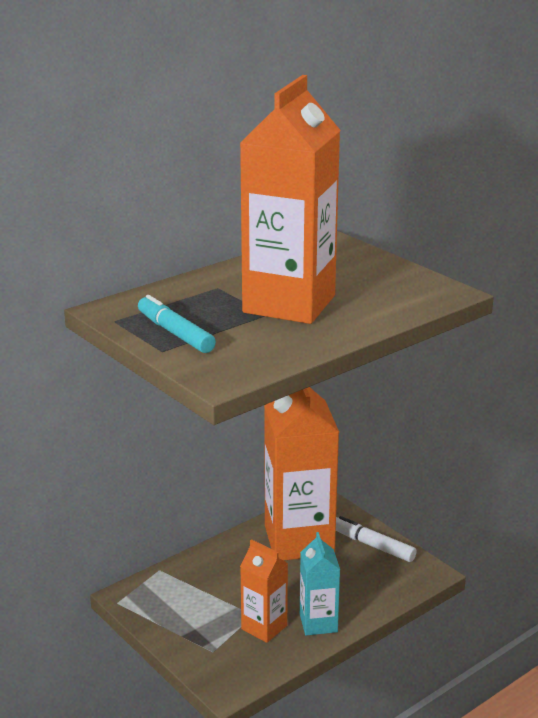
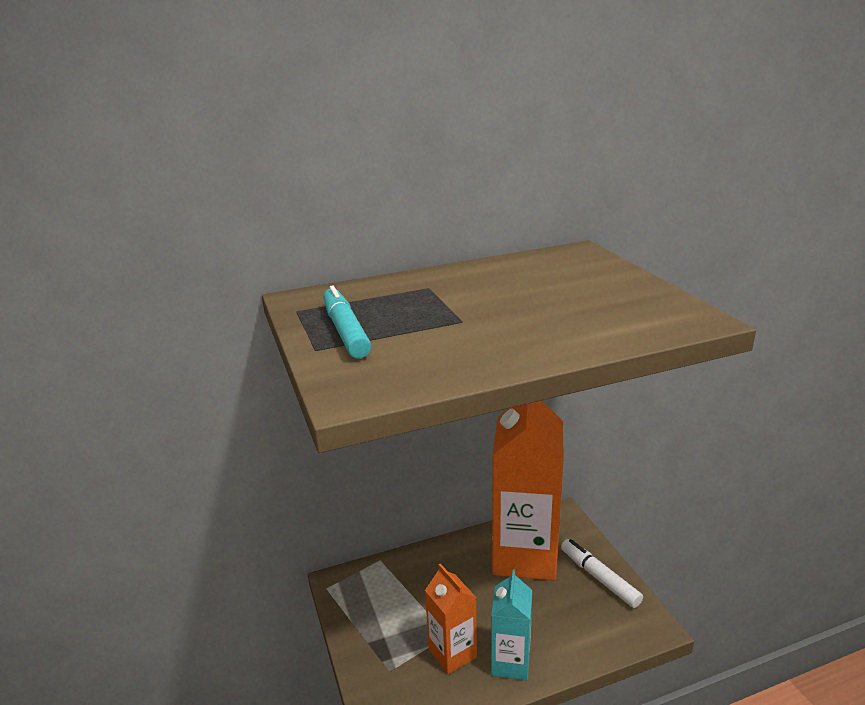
camera: 20 degrees right, 0 degrees up
orange carton [240,75,340,324] -> none

